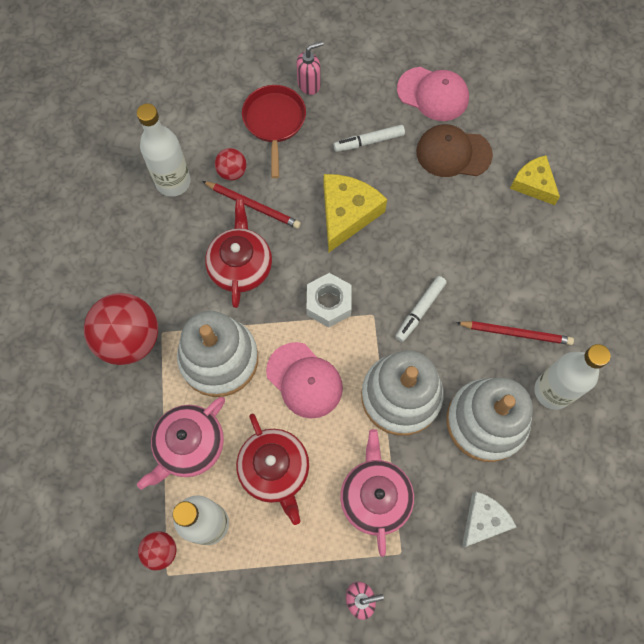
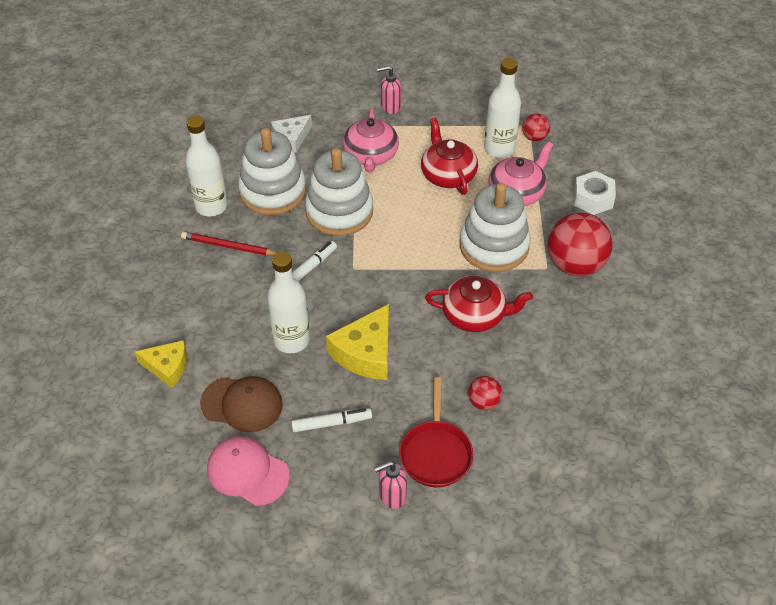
camera: 175 degrees left, 20 degrees down
white bottle [137,104,190,197] -> white bottle moved to [267,252,310,353]
red pencil [202,181,301,229] -> none
red teapot [205,199,272,308] -> red teapot turned 90 degrees counterclockwise [425,276,533,332]
pink cap [266,342,343,418] -> none
white nut [307,273,352,328] -> white nut moved to [574,171,616,215]
yellow cheese [510,155,560,205] -> yellow cheese turned 45 degrees counterclockwise [135,340,187,388]

